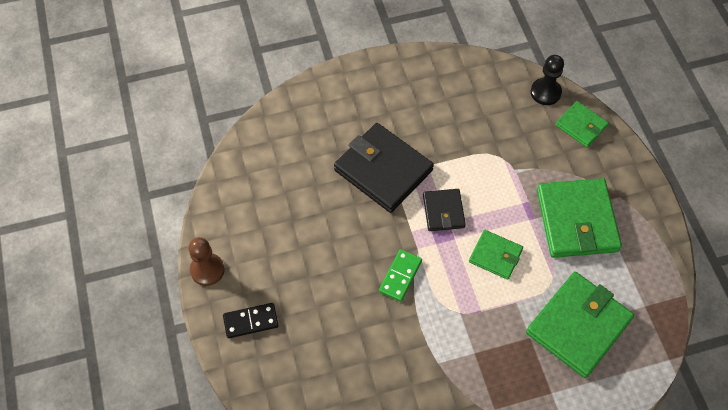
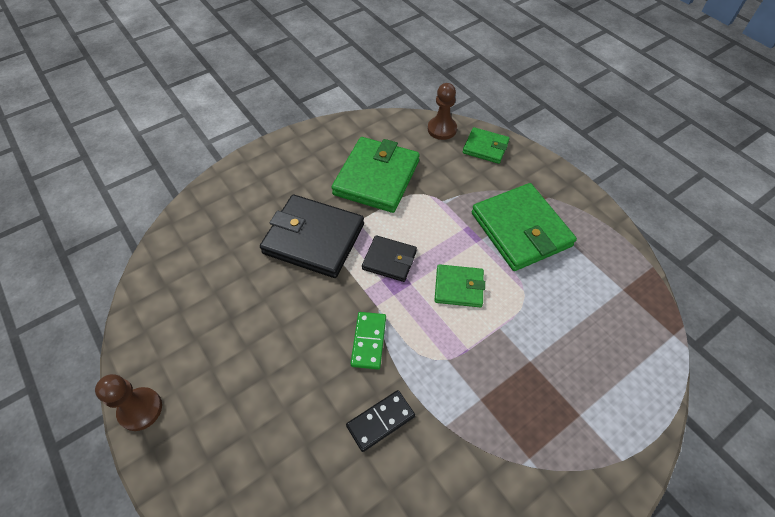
camera: 20 degrees left, 5 degrees down
black domino [223,303,279,338] -> black domino moved to [346,390,415,452]
black wallet [423,189,466,231] -> black wallet turned 45 degrees counterclockwise [362,235,417,282]
green wallet [526,272,634,378] -> green wallet moved to [331,137,420,213]
black pawn [531,55,564,105] -> brown pawn [428,83,457,140]

